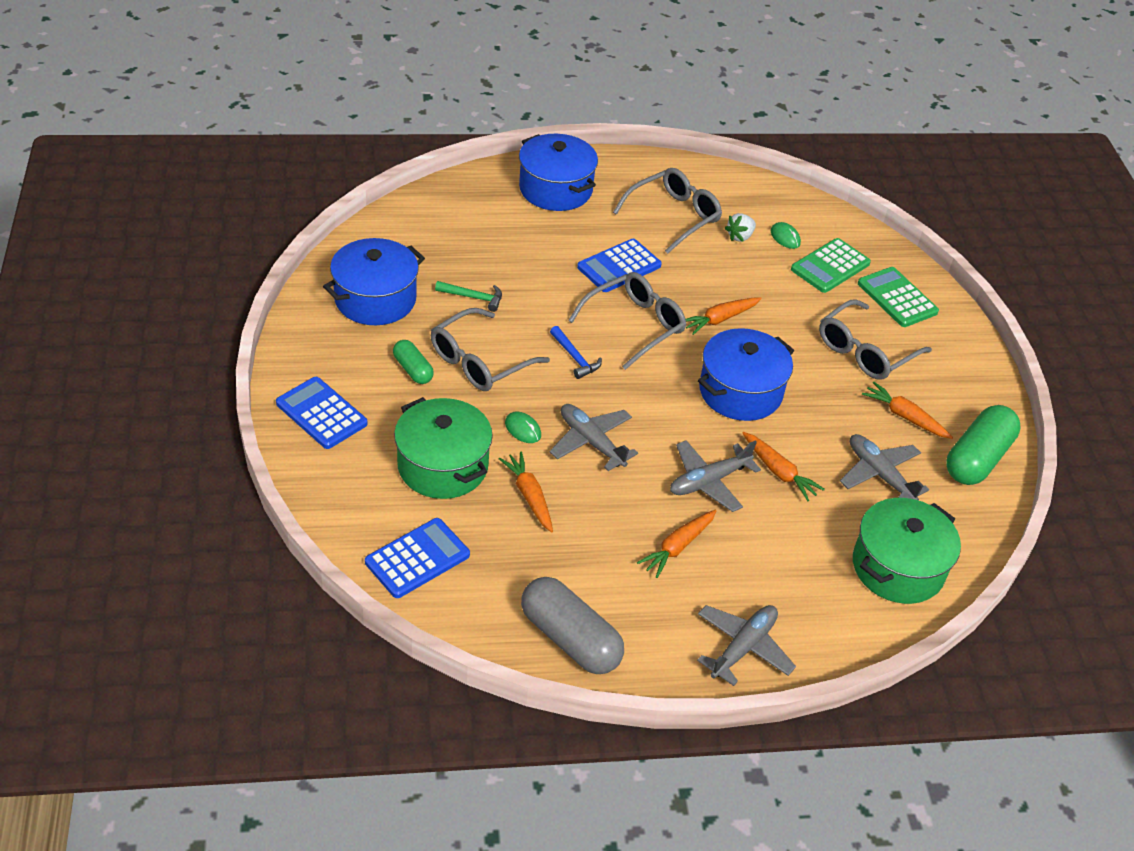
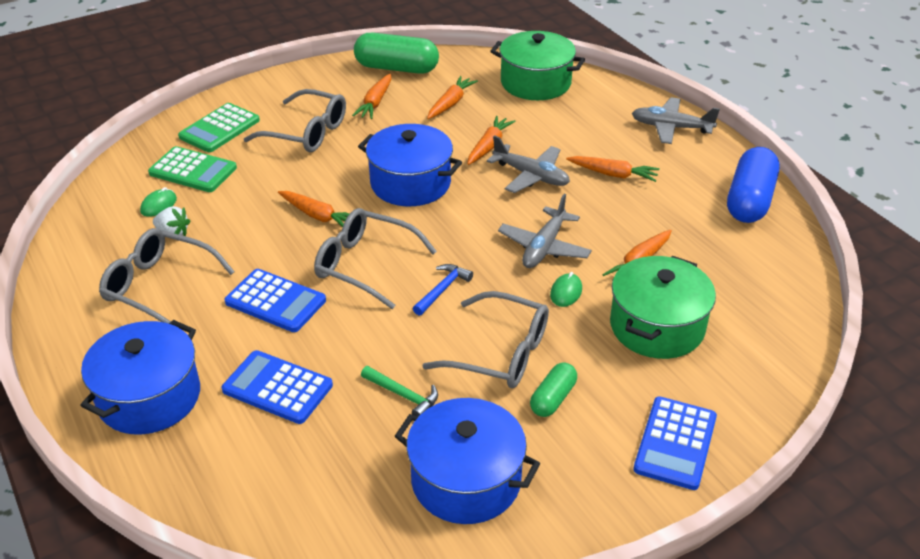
camera: 110 degrees left, 5 degrees down
blue calculator [365,518,470,598] -> blue calculator moved to [222,350,333,424]
green hammer [435,281,502,312] -> green hammer turned 135 degrees clockwise [361,366,438,416]
grey capsule [521,577,624,674] -> blue capsule [727,147,780,223]
grey plane [840,434,929,501] -> orange carrot [427,76,478,119]

